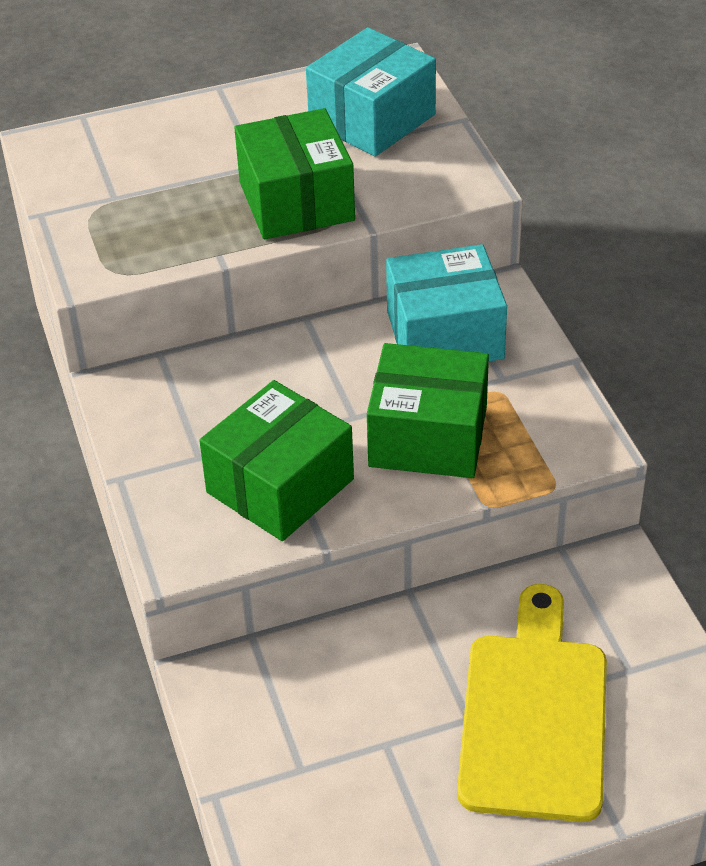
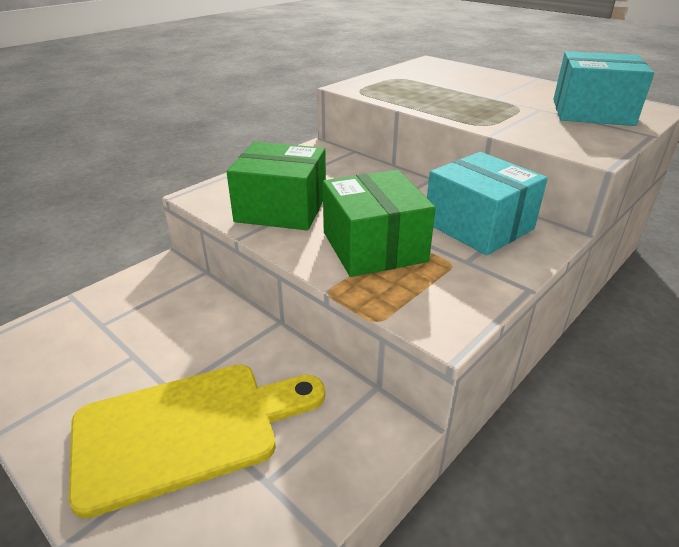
camera: 60 degrees right, 10 degrees down
green box [235,108,355,239] -> none

